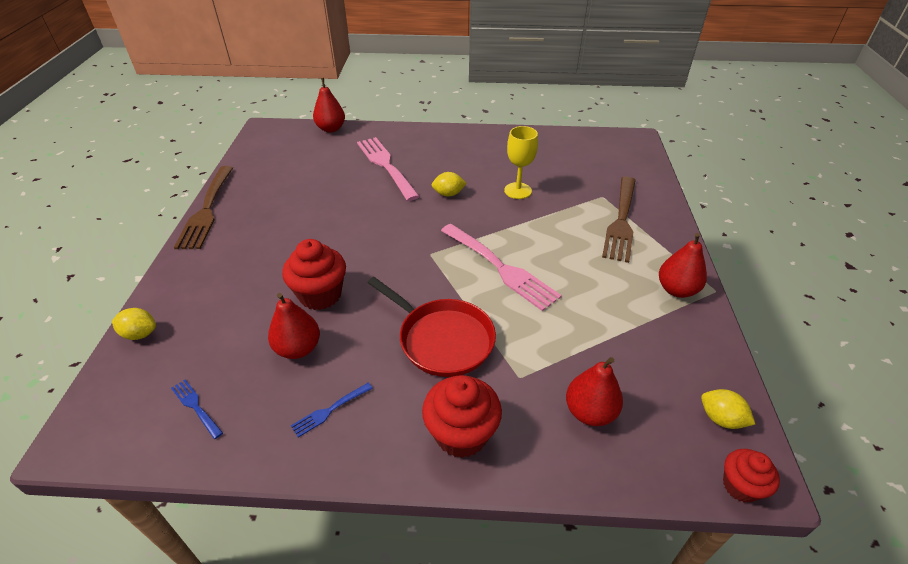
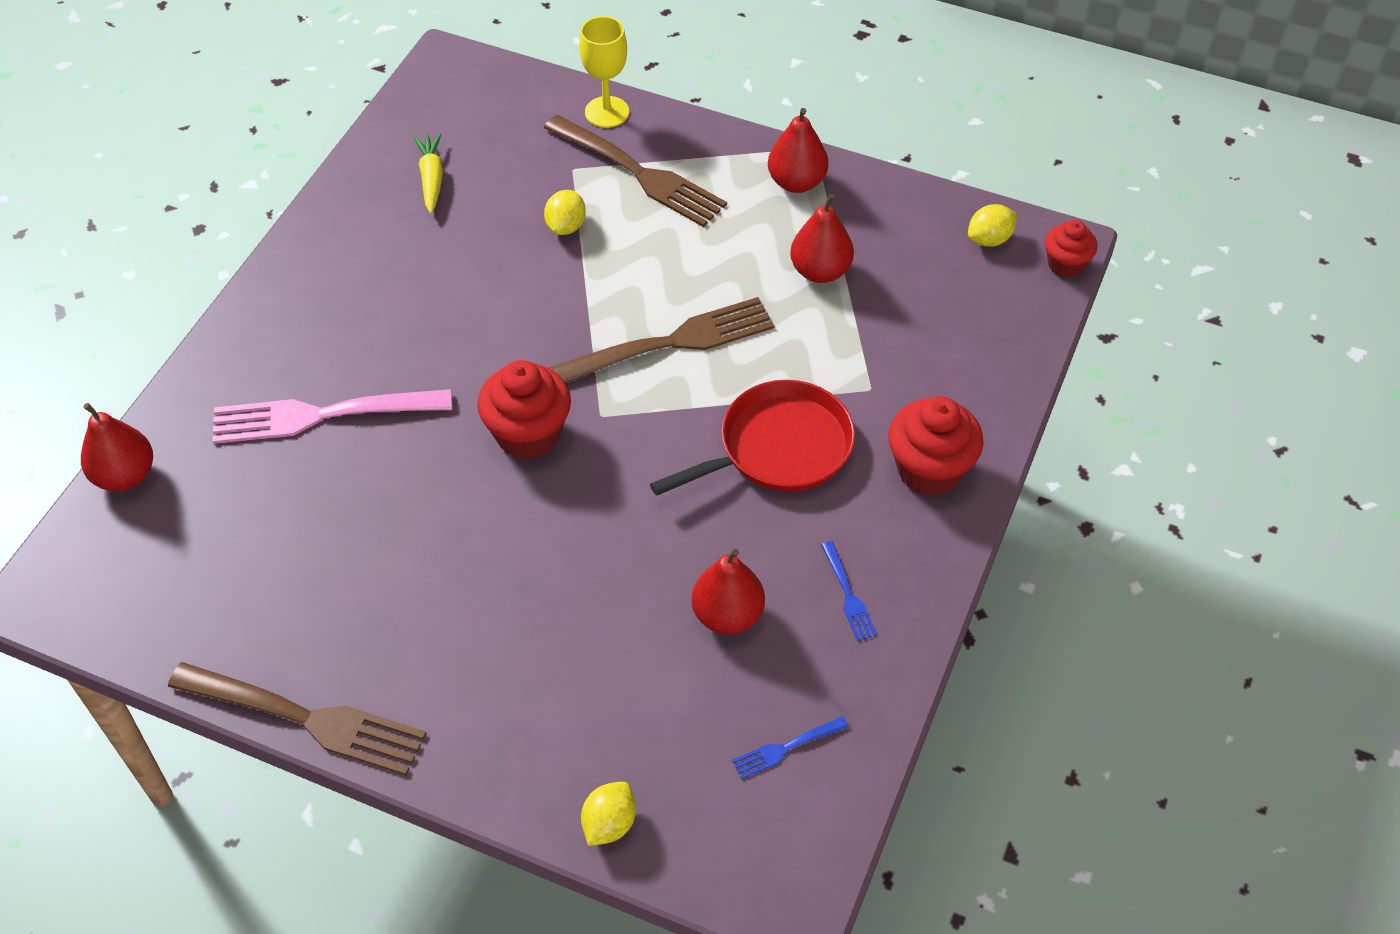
camera: 70 degrees left, 10 degrees up
red cupcake [282,239,346,310] -> red cupcake moved to [477,360,571,460]
yellow lemon [432,172,467,197] -> yellow lemon moved to [544,190,586,235]
pink fork [441,224,562,311] -> brown fork [549,297,774,383]
yellow goblet [504,126,538,199] -> yellow goblet moved to [579,16,629,128]
red pear [566,357,623,426] -> red pear moved to [790,194,854,283]
none -> yellow carrot [413,133,443,214]

